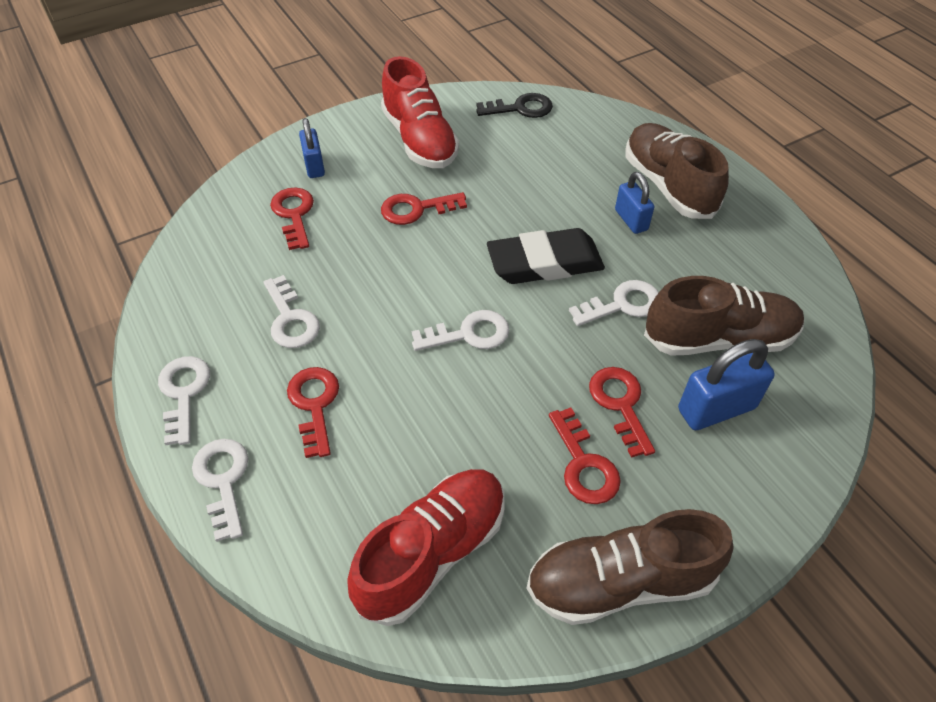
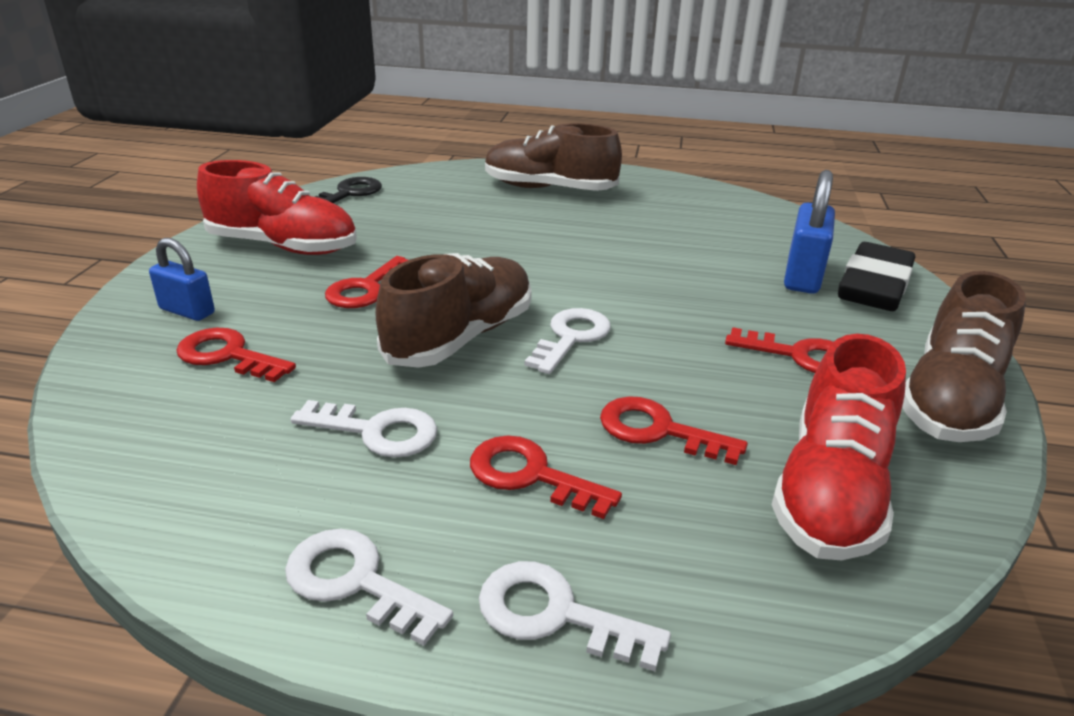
camera: 50 degrees left, 20 degrees down
red shoe [347,469,505,626] -> red shoe turned 150 degrees counterclockwise [771,334,906,560]
black eraser [487,228,605,284] -> black eraser moved to [838,242,915,311]
white key [569,280,659,326] -> none
red key [589,367,655,458] -> red key moved to [600,396,748,465]
blue padlock [615,172,654,234] -> none
brown shoe [644,276,804,356] -> brown shoe moved to [375,253,532,368]

